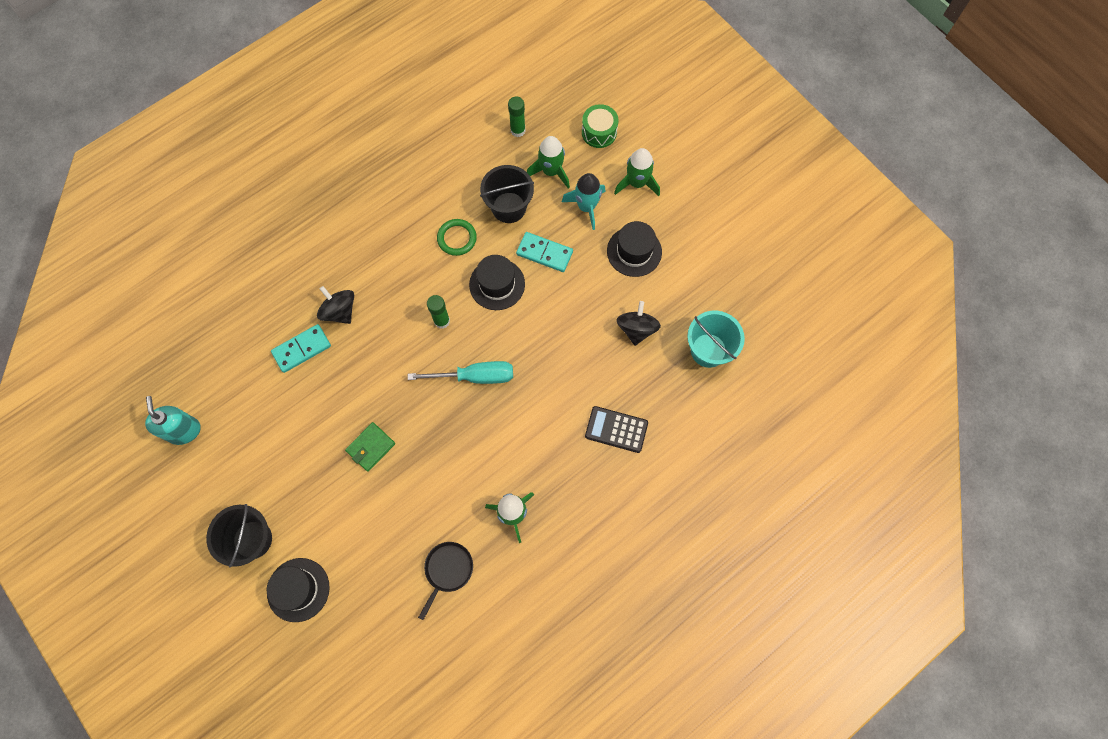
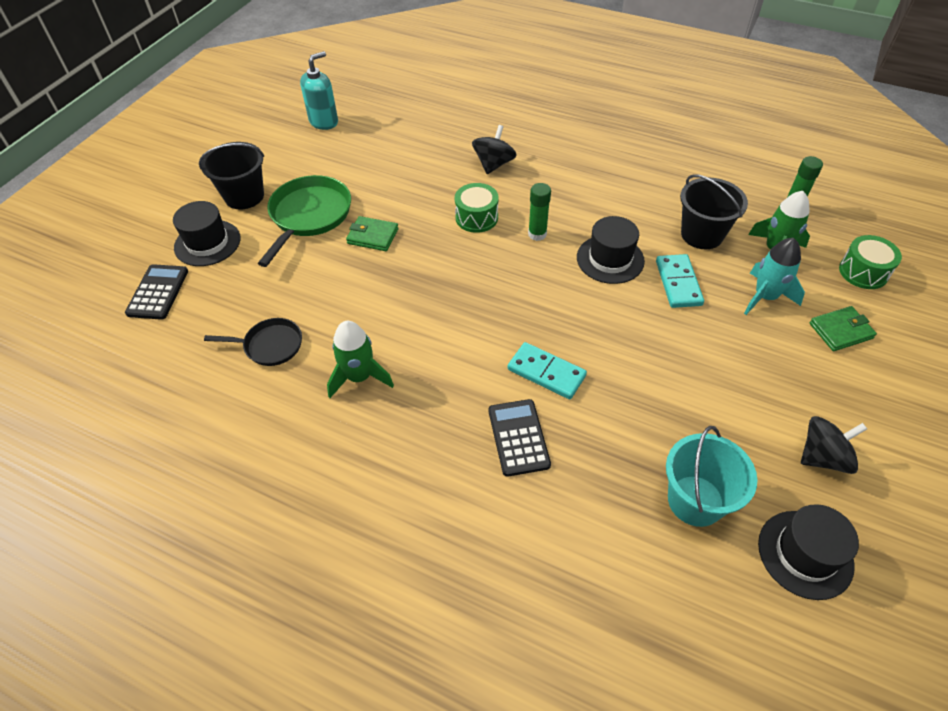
camera: 65 degrees right, 20 degrees down
turquoise domino [271,324,331,373] -> turquoise domino moved to [508,342,587,399]
turquoise screwdriver [408,361,513,384] -> none
green ring [437,219,477,256] -> none
black hat [607,221,662,277] -> black hat moved to [758,504,859,600]
green rocket [614,148,660,196] -> green wallet [810,306,877,351]
black spinning top [617,301,661,346] -> black spinning top moved to [801,416,867,474]
none -> black calculator [125,264,188,320]
none -> green pan [258,175,351,267]
none -> green drum [455,183,498,233]

